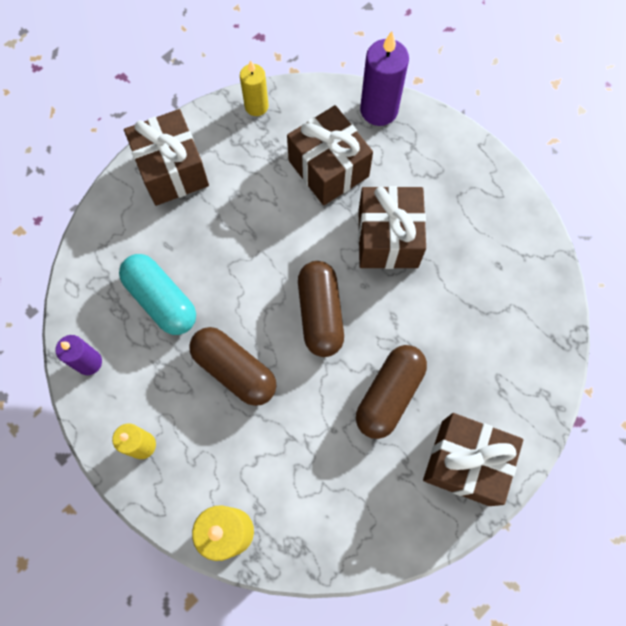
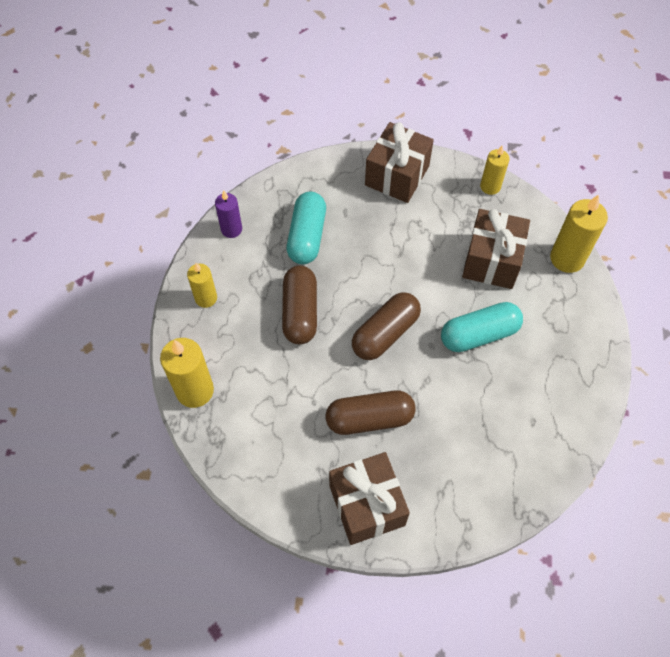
camera: 50 degrees right, 10 degrees down
brown gift [358,186,426,269] -> turquoise capsule [441,302,523,352]
purple candle [360,31,409,126] -> yellow candle [550,194,608,273]

